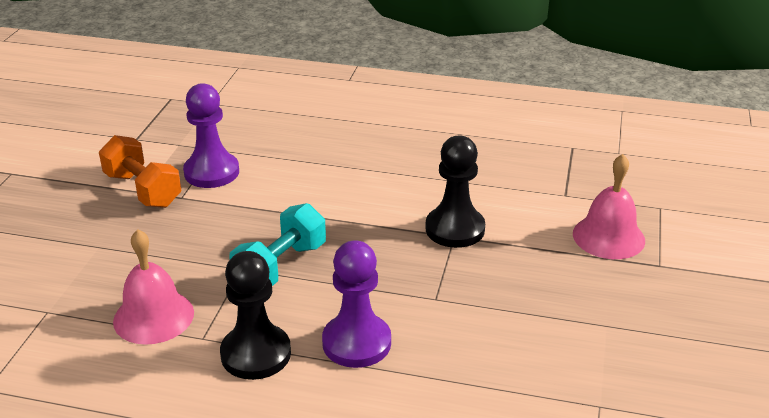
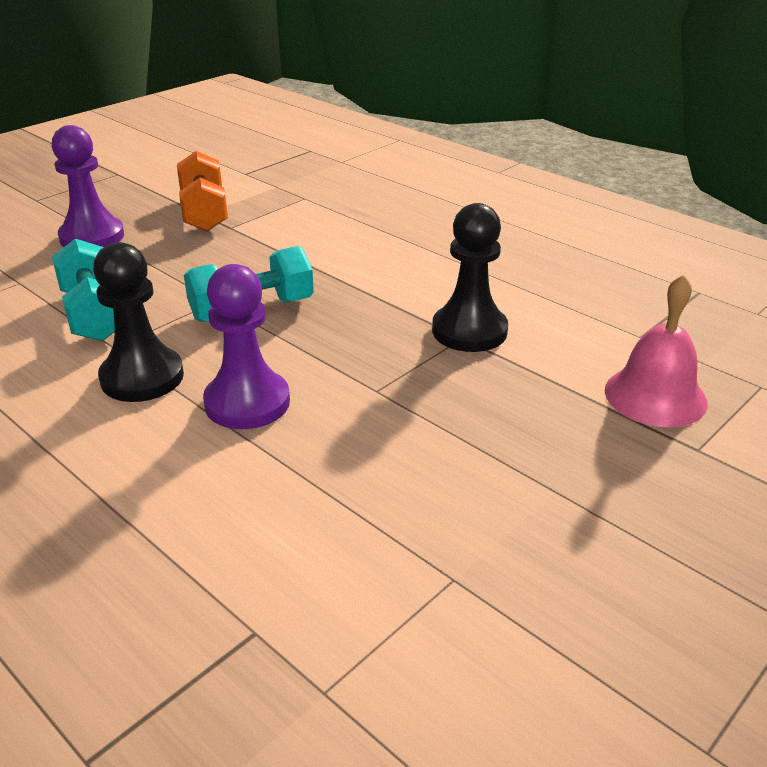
camera: 30 degrees right, 0 degrees up
pink bell [113,229,194,345] -> turquoise dumbbell [52,239,115,341]
purple pawn [183,83,239,188] -> purple pawn moved to [52,125,124,247]

